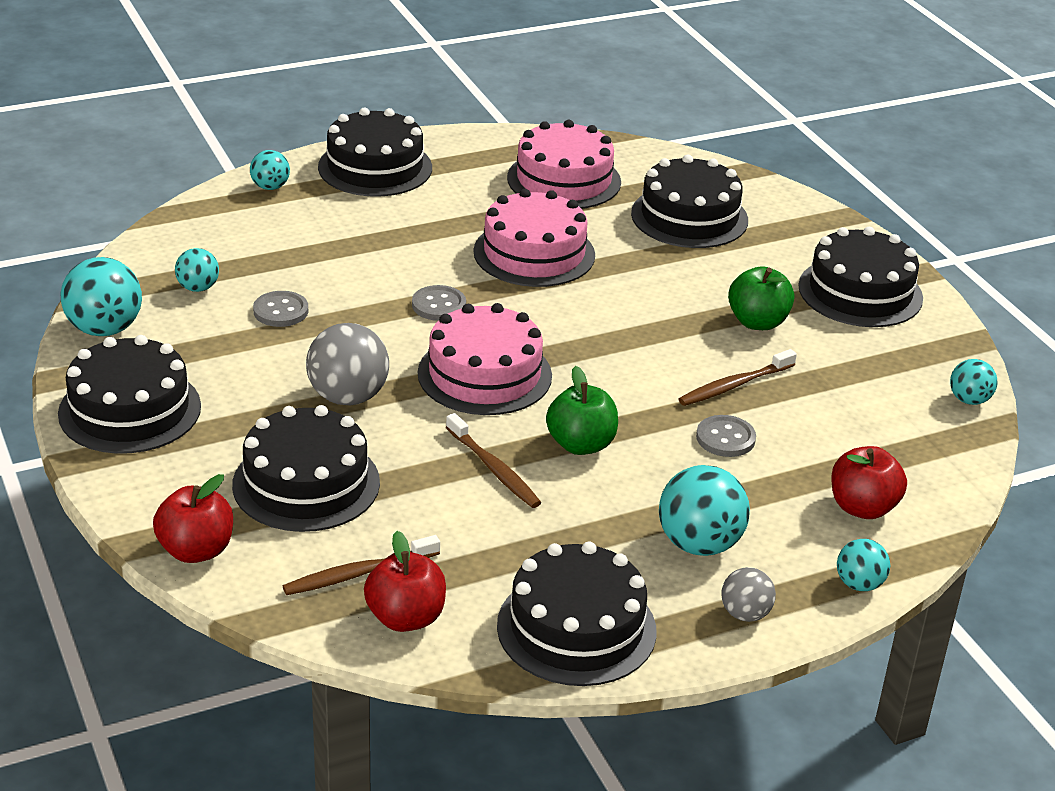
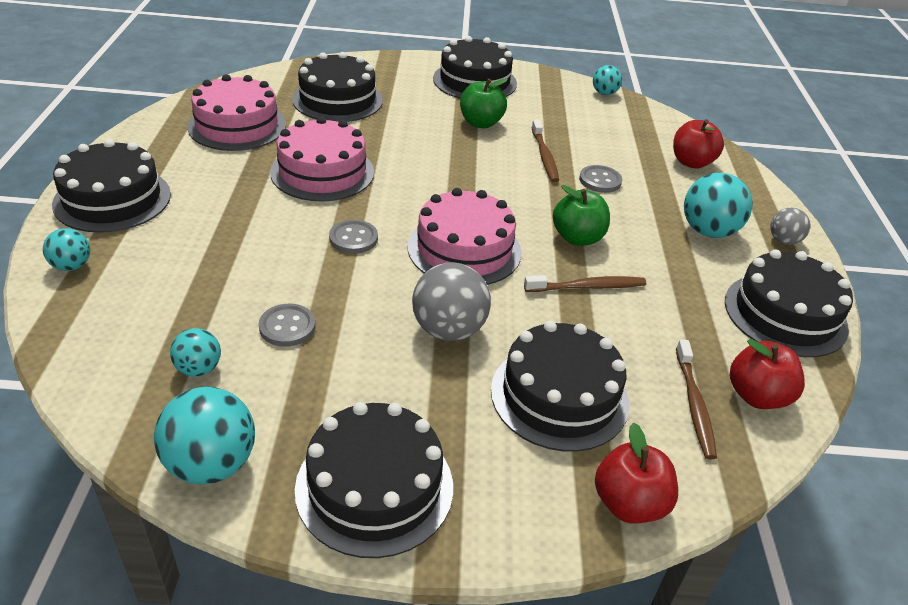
camera: 65 degrees left, 5 degrees up
turquoise ball [837,539,890,591] -> none

